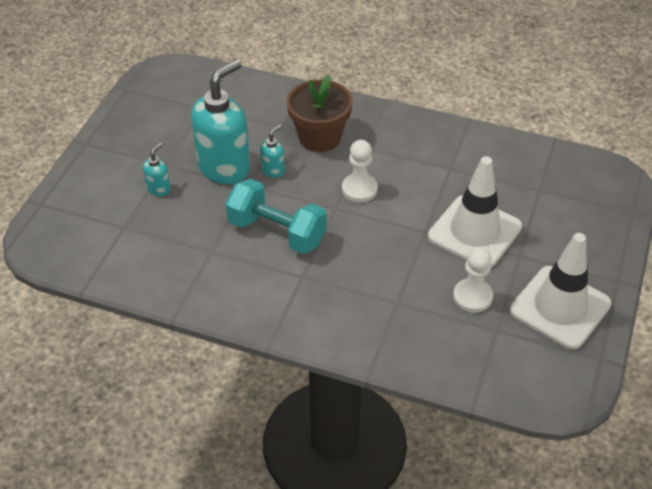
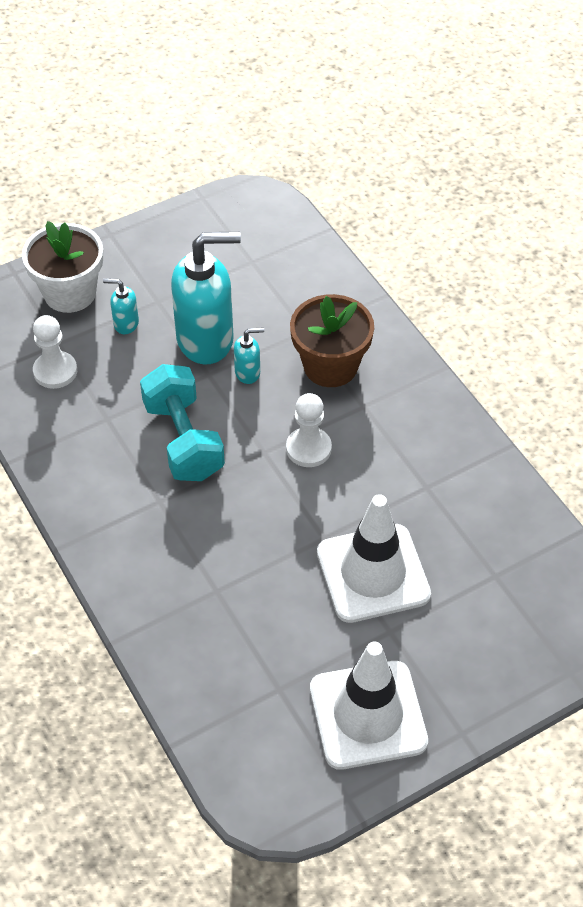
camera: 40 degrees right, 5 degrees up
turquoise soap dispenser [143,143,171,196] -> turquoise soap dispenser turned 150 degrees counterclockwise [103,278,139,334]
white pawn [453,247,493,313] -> white pawn moved to [33,315,77,389]
none -> white flower pot [22,221,104,313]

